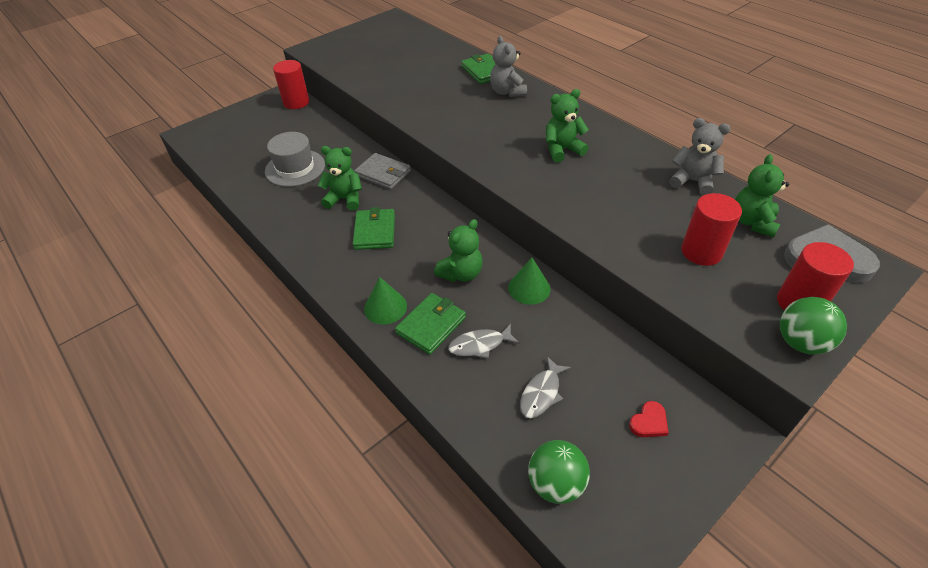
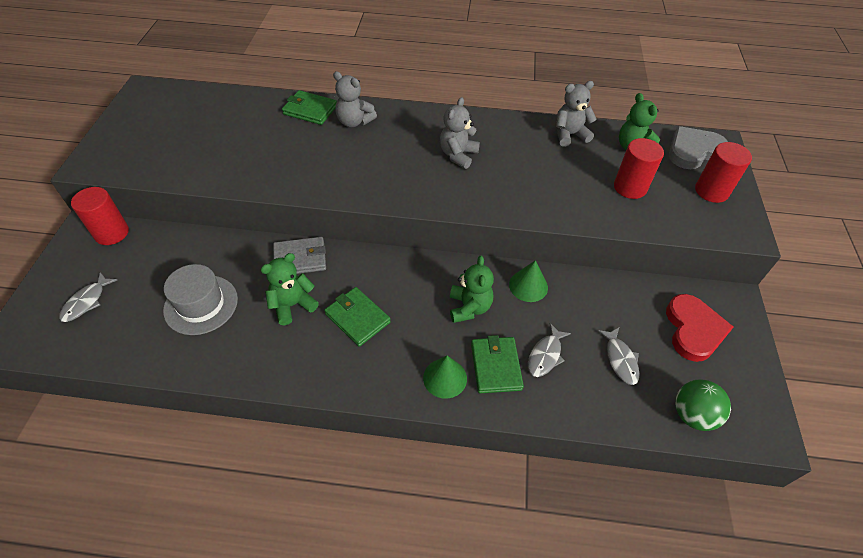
camera: 45 degrees left, 5 degrees up
green teddy bear [546,89,589,163] -> grey teddy bear [440,97,480,169]
red heart [629,401,669,437] -> red heart [666,294,734,362], size x2.10
green ball [780,297,847,355] -> none
none -> grey fish [59,272,117,322]

